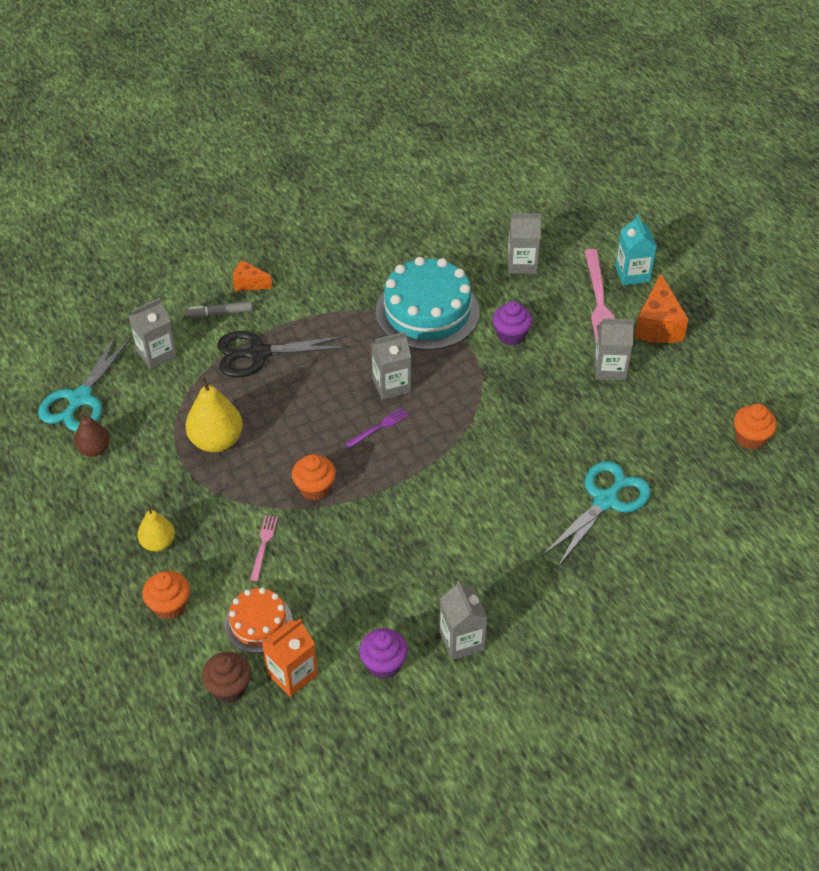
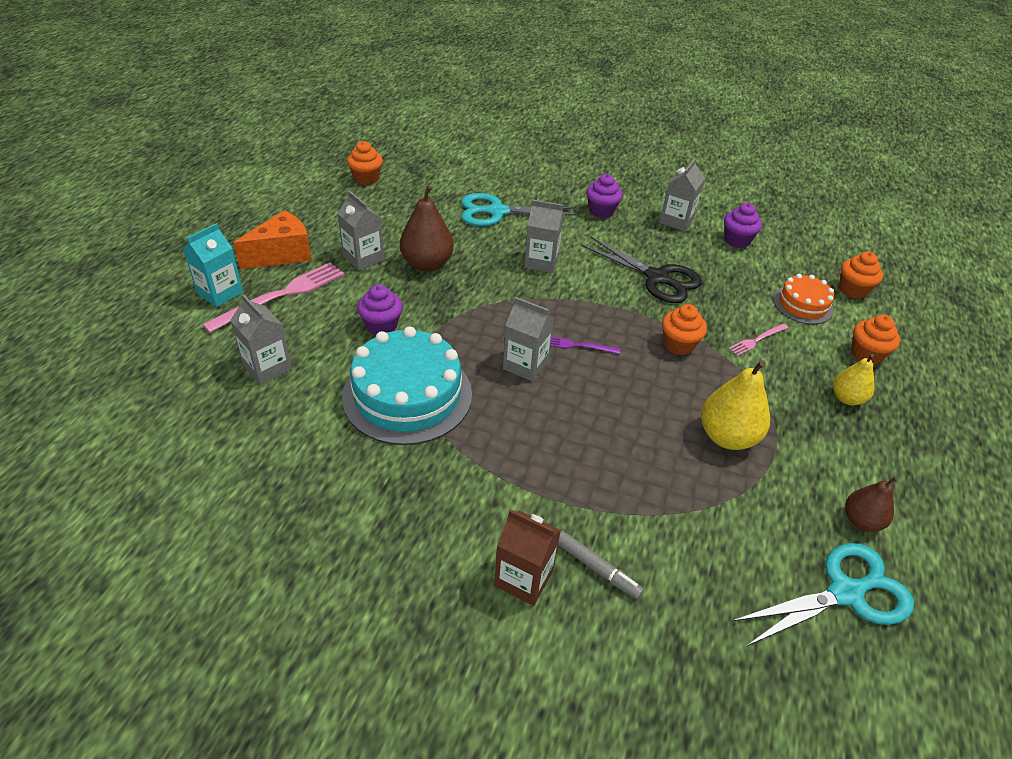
camera: 135 degrees left, 5 degrees down
grey carton [129,298,177,369] -> grey carton moved to [524,200,564,273]
brown cupcake [202,652,251,703] -> orange cupcake [839,252,883,299]
black scissors [217,331,347,378] -> black scissors moved to [581,237,702,303]
orange cheese [233,260,273,291] -> brown carton [494,509,561,606]
orange carton [262,618,318,697] -> none
none -> brown pear [400,185,454,272]
none -> purple cupcake [586,174,623,218]

